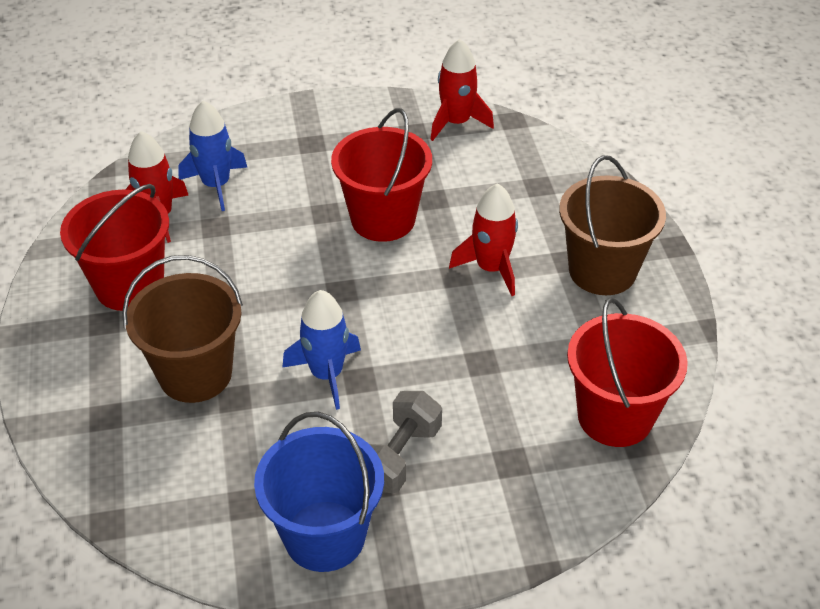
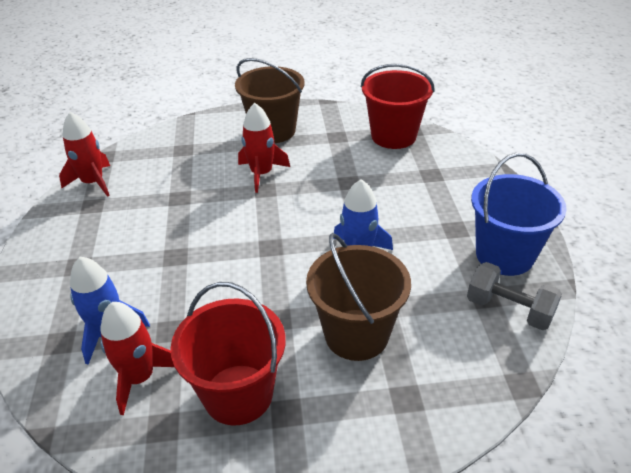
camera: 85 degrees left, 5 degrees down
red bucket [331,108,432,242] -> none
grey dumbbell [370,391,442,493] -> grey dumbbell moved to [467,262,562,330]

